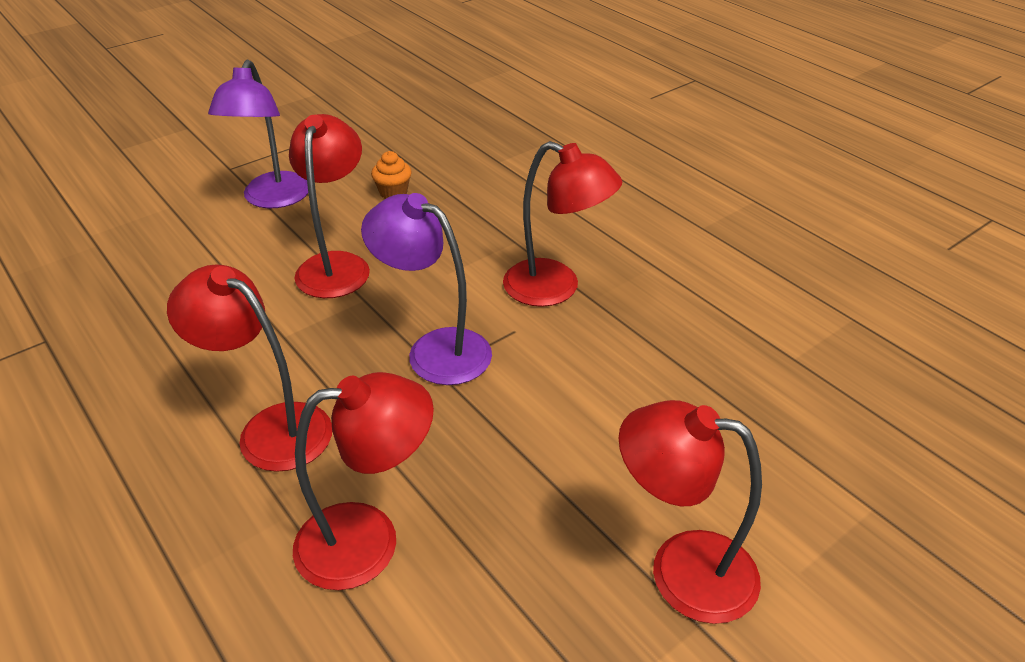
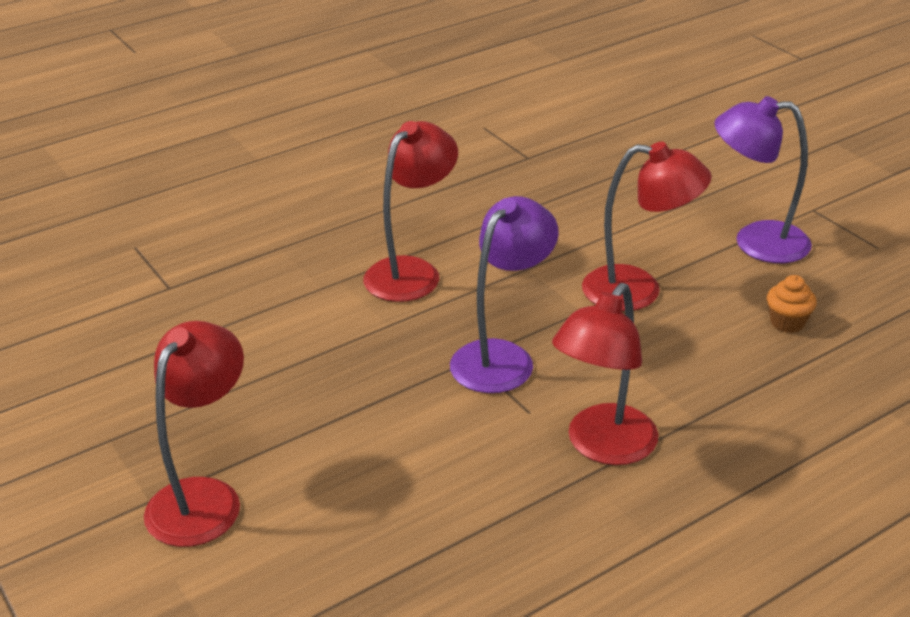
camera: 95 degrees right, 5 degrees down
red lamp [293,372,434,590] -> none

